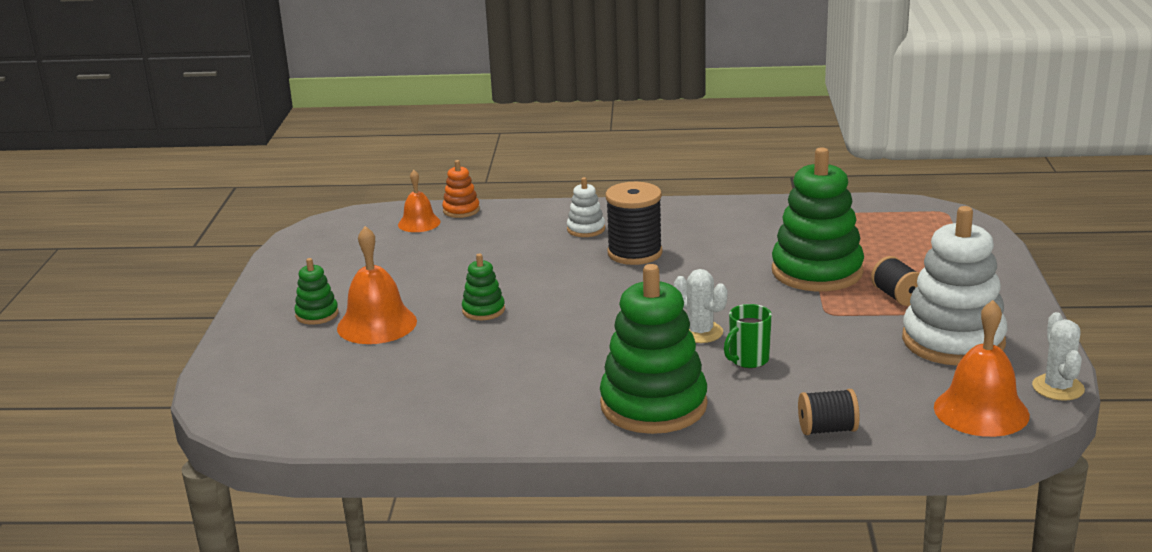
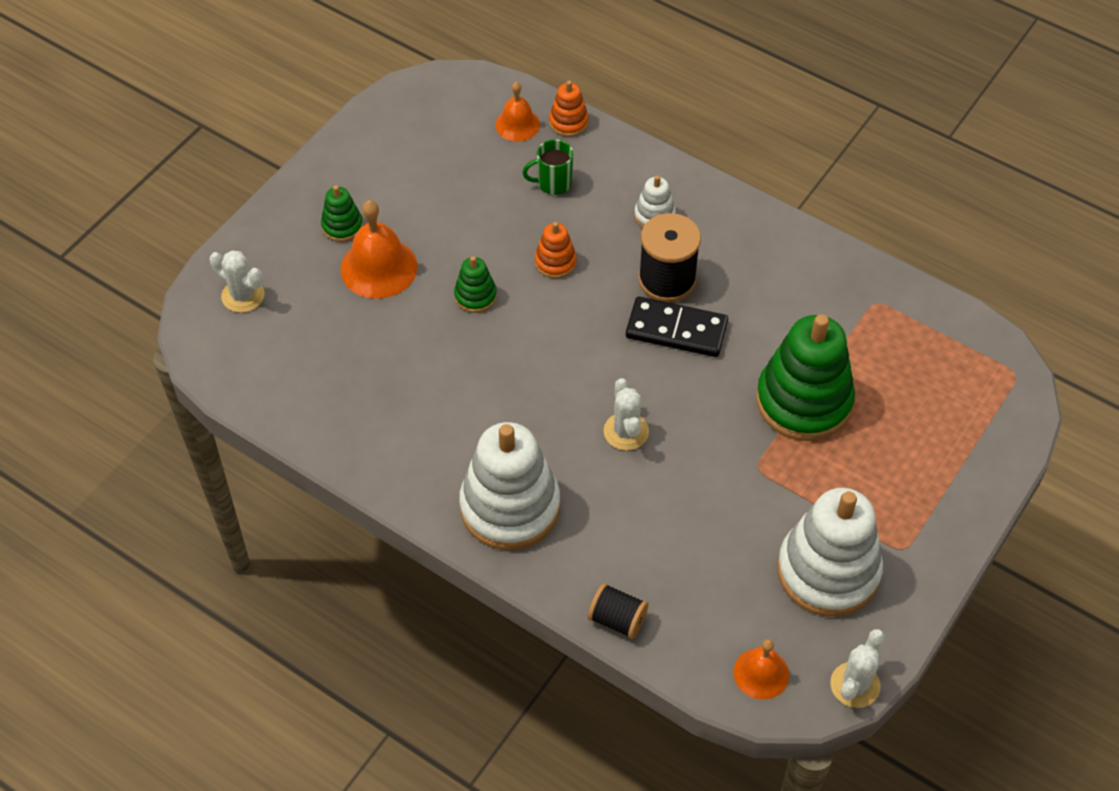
camera: 30 degrees right, 30 degrees up
green stacking toy [600,264,708,434] -> white stacking toy [459,422,560,550]
green mug [724,304,772,368] -> green mug moved to [522,139,573,195]
black spool [871,256,919,306] -> none
orange bell [934,300,1030,437] -> orange bell [733,639,789,699], size x0.62
none -> white cactus [210,250,264,313]
none -> orange stacking toy [535,222,577,278]
none -> black domino [626,296,728,357]

